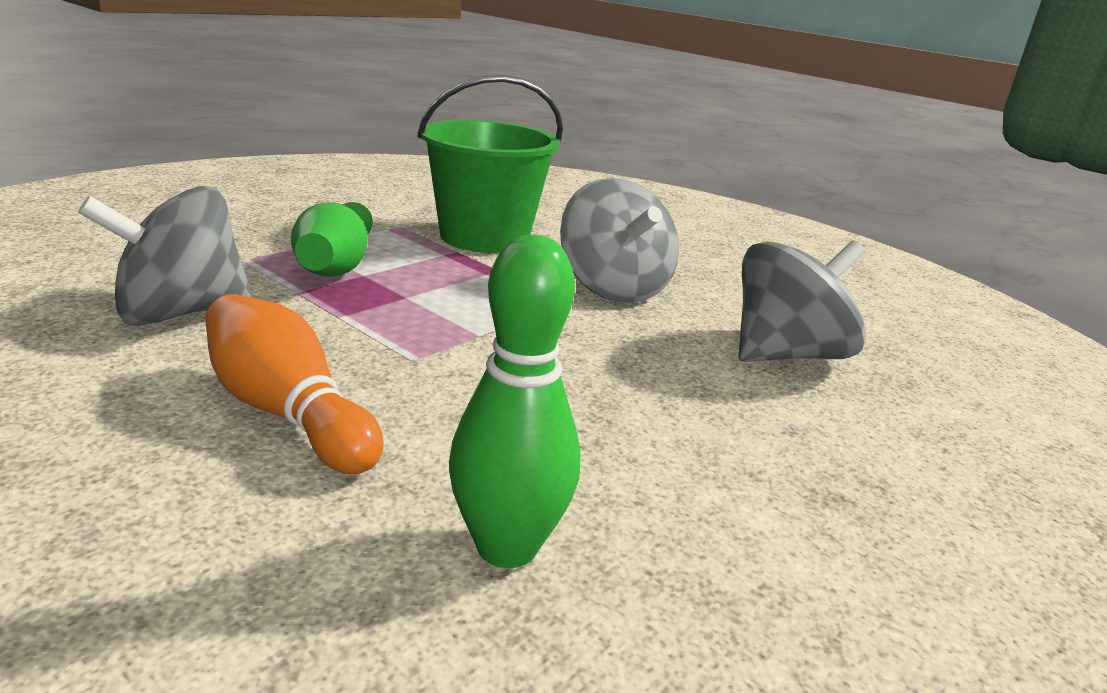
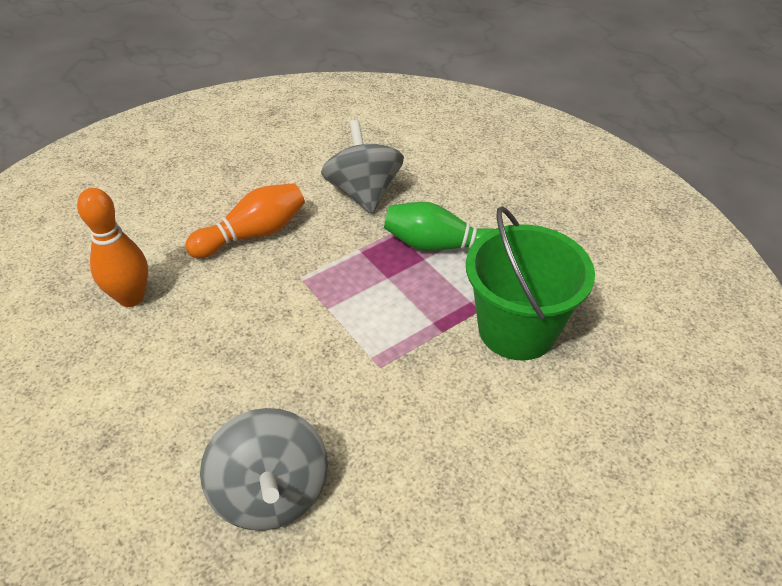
camera: 105 degrees right, 20 degrees up
green bowling pin [449,235,581,568] -> orange bowling pin [77,188,148,307]
grey spinning top [560,178,679,303] -> none

